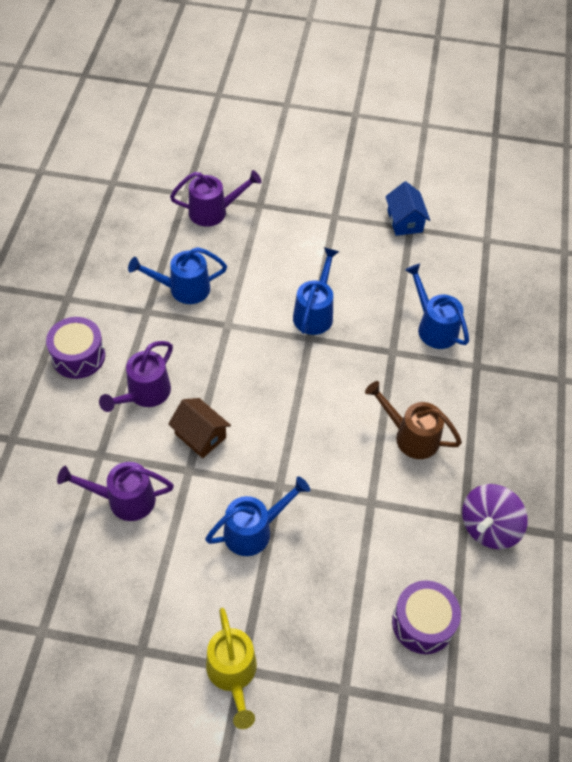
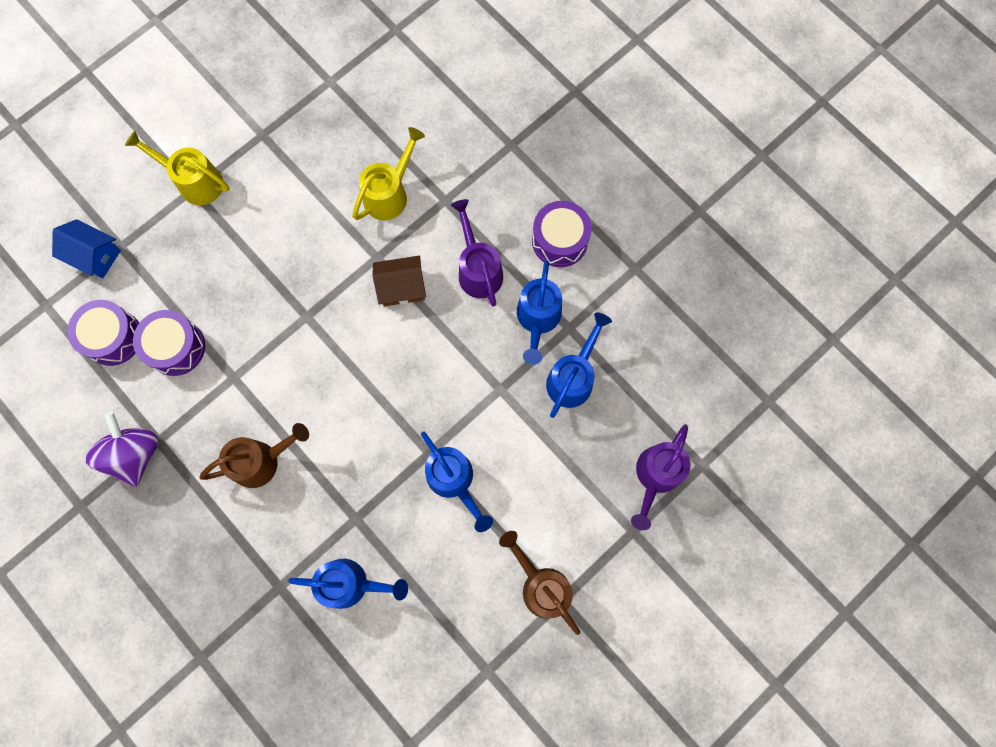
camera: 130 degrees right, 20 degrees up
purple watering can [57,462,174,521] -> yellow watering can [352,127,425,220]
blue watering can [205,476,310,556] -> blue watering can moved to [517,260,562,365]
blue house [385,181,430,236] -> blue house moved to [52,219,121,278]
none -> purple drum [133,310,205,376]
none -> brown watering can [499,531,580,635]

